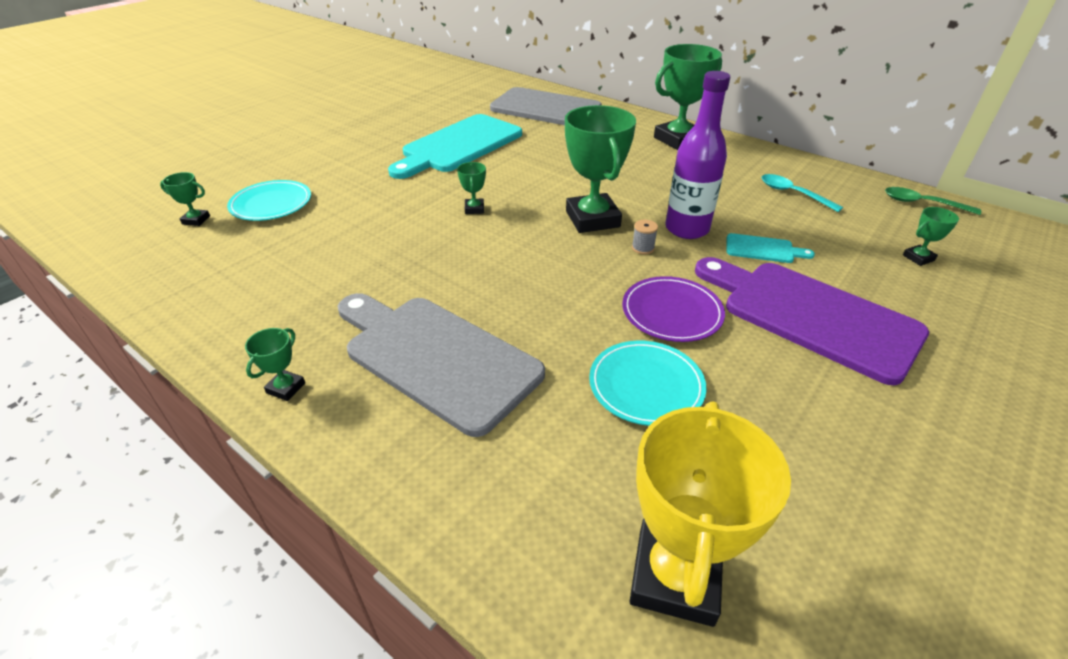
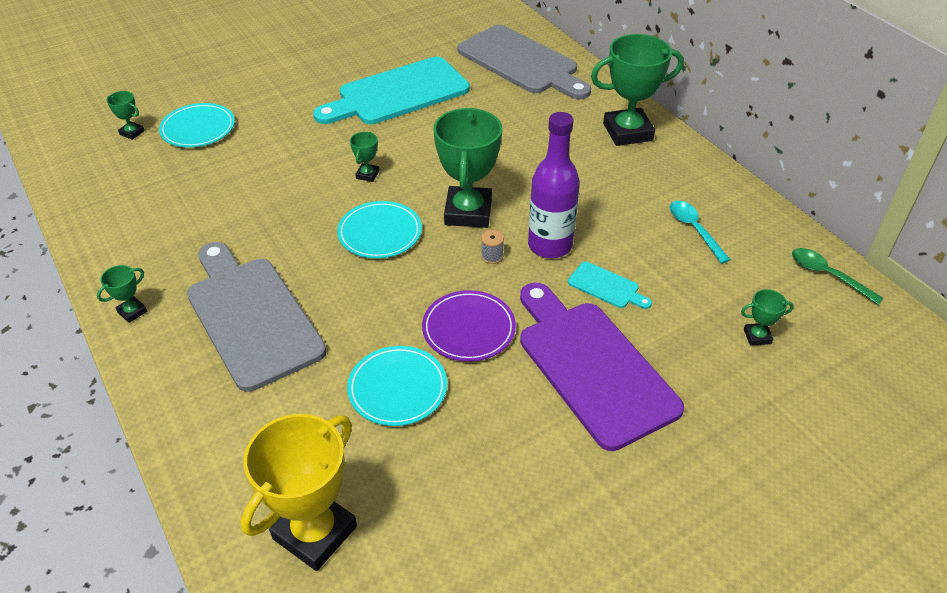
camera: 20 degrees right, 5 degrees up
none -> turquoise plate [337,201,422,259]

